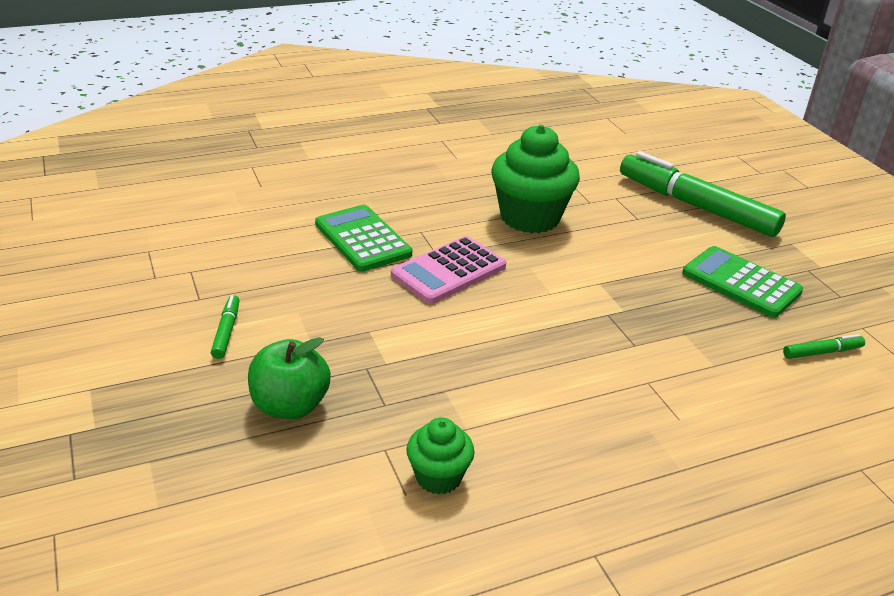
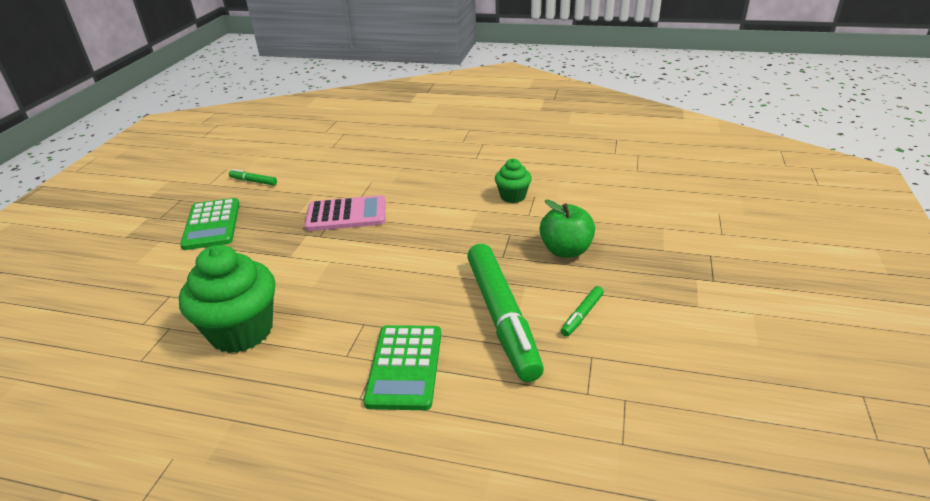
camera: 140 degrees left, 0 degrees up
pink calculator [391,236,506,304] -> pink calculator moved to [305,195,386,231]
green marker [620,151,786,237] -> green marker moved to [467,244,544,382]

